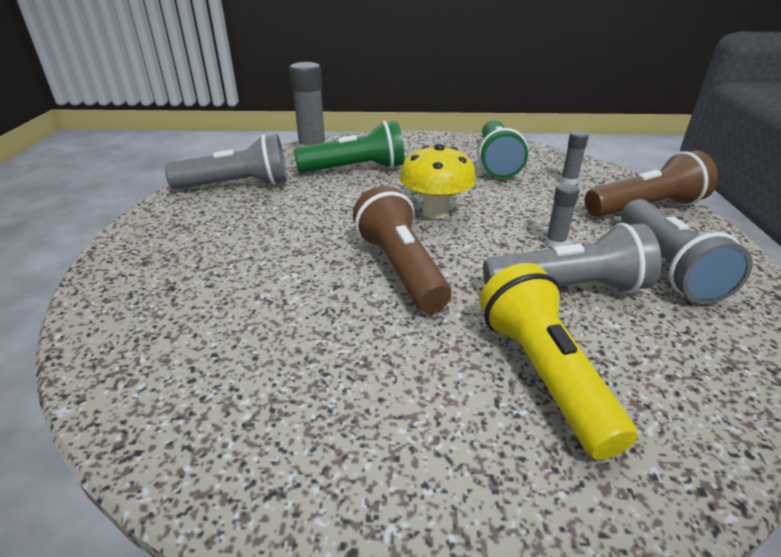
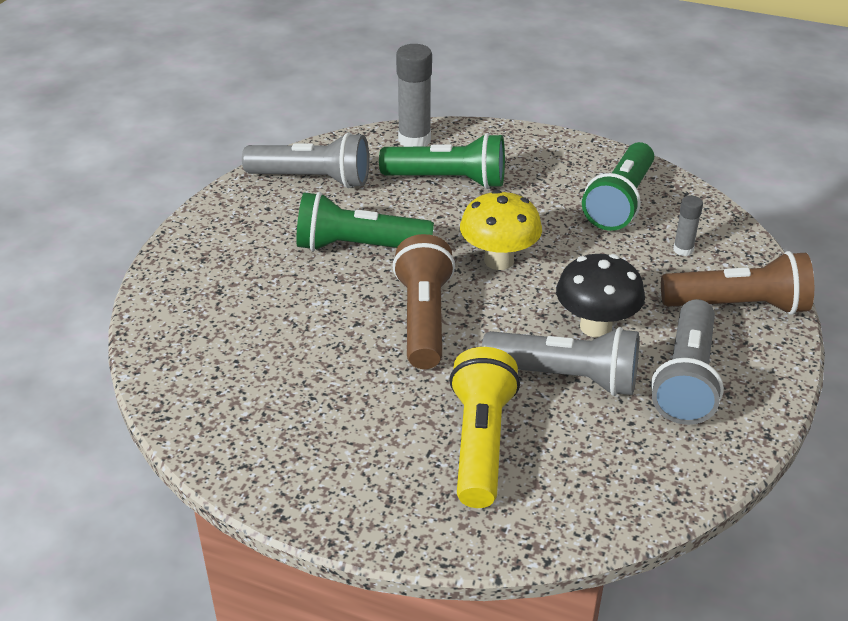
camera: 20 degrees right, 5 degrees up
grey glue stick [545,183,580,248] -> black mushroom [556,254,645,337]
none -> green flashlight [296,192,434,251]

